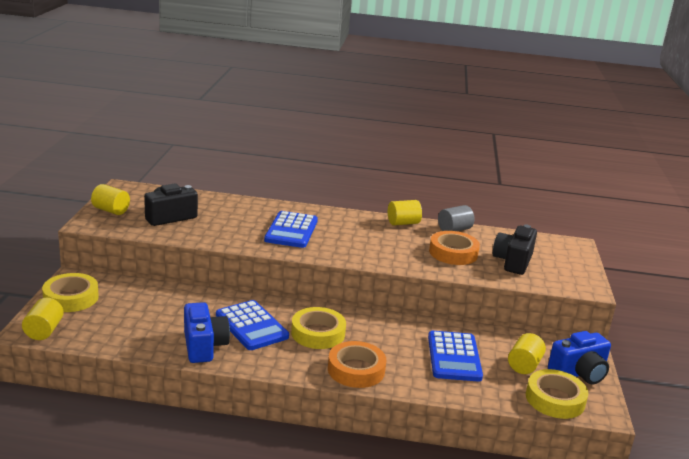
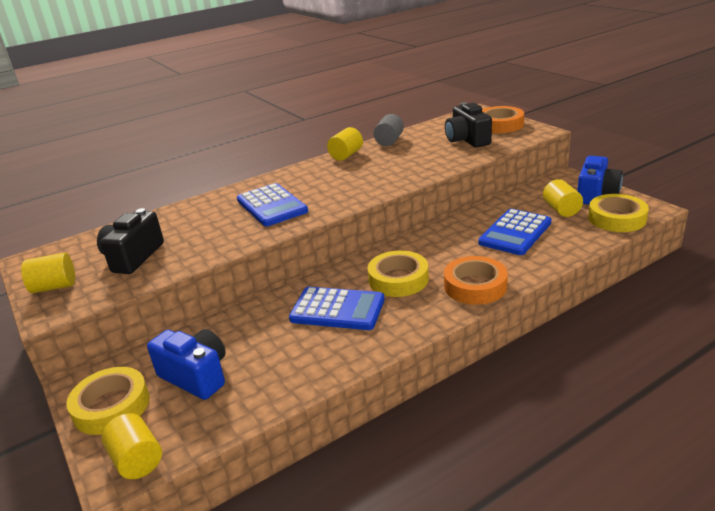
camera: 35 degrees left, 5 degrees up
blue camera [184,302,230,363] -> blue camera moved to [147,329,226,400]
blue calculator [428,331,483,381] -> blue calculator turned 75 degrees clockwise [478,209,551,255]
orange tape [429,231,480,265] -> orange tape moved to [482,106,524,133]

